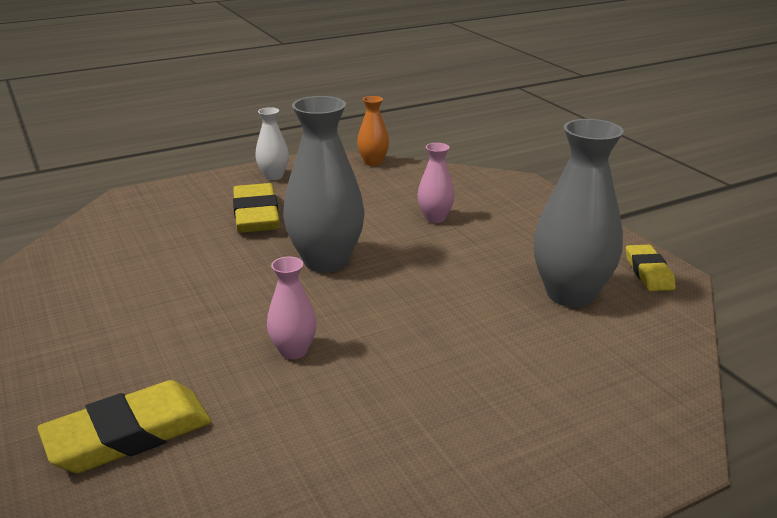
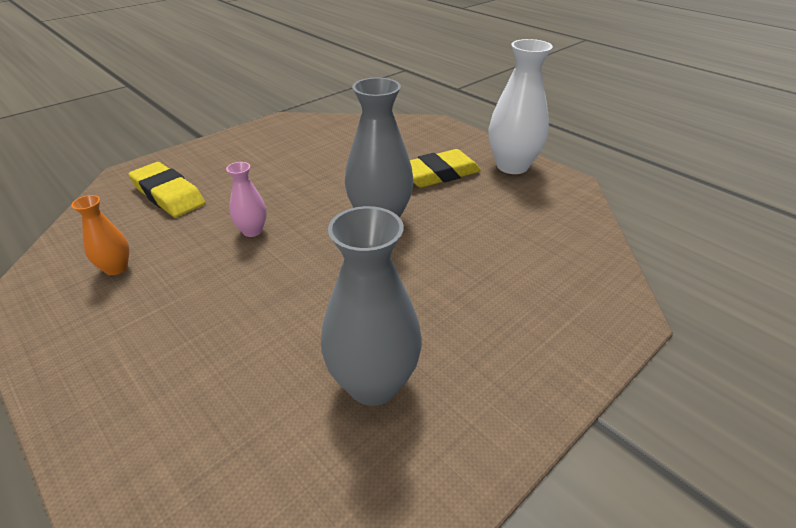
camera: 75 degrees right, 10 degrees up
white vase [255,107,289,180] -> white vase [489,39,553,174], size x1.94
orange vase [357,96,389,166] -> orange vase moved to [71,195,129,275]
pink vase [417,143,455,223] -> none
yellow eraser [626,245,676,291] -> none

